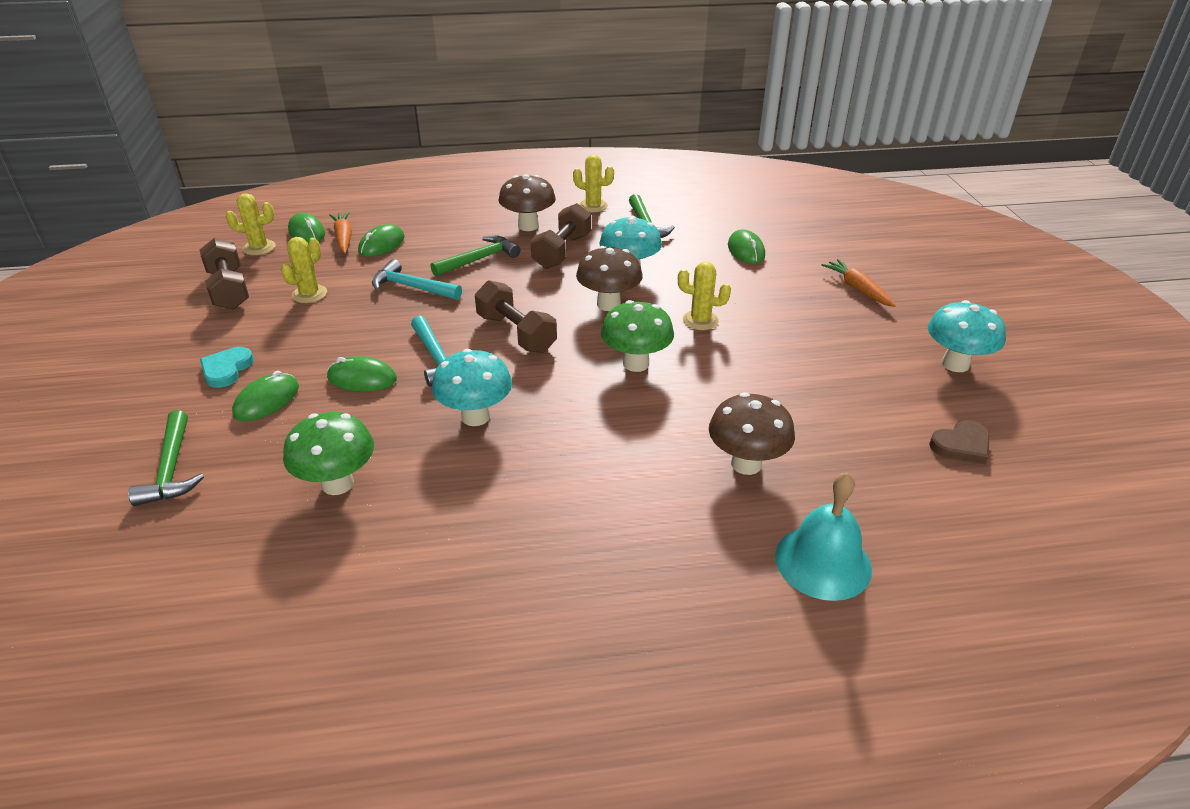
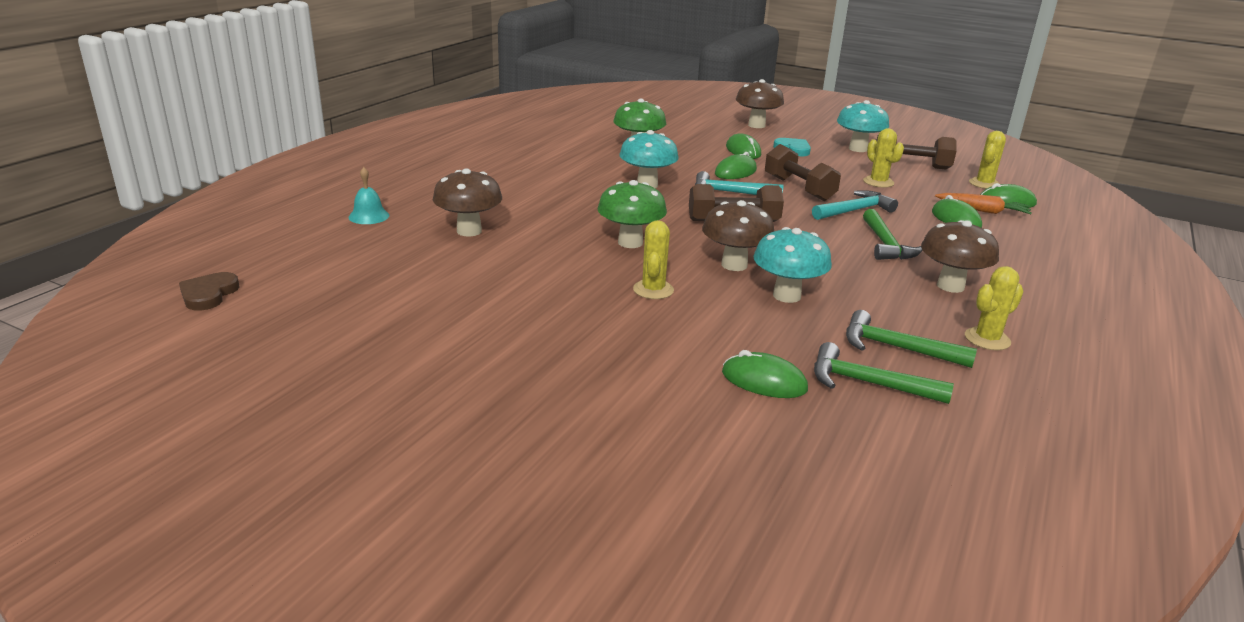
camera: 125 degrees right, 10 degrees down
green hammer [128,410,204,506] -> green hammer moved to [814,342,954,404]
brown dumbbell [531,203,591,269] -> brown dumbbell moved to [765,144,841,201]
yellow cactus [678,262,731,330] -> yellow cactus turned 45 degrees counterclockwise [633,220,674,299]
turquoise bell [775,472,872,601] -> turquoise bell [348,167,389,224], size x0.60
orange carrot [821,259,896,307] -> none
turquoise mushroom [928,300,1006,372] -> turquoise mushroom moved to [837,100,889,152]
brown heart [929,420,990,465] -> brown heart moved to [179,272,240,311]
none -> brown mushroom [736,79,784,128]

